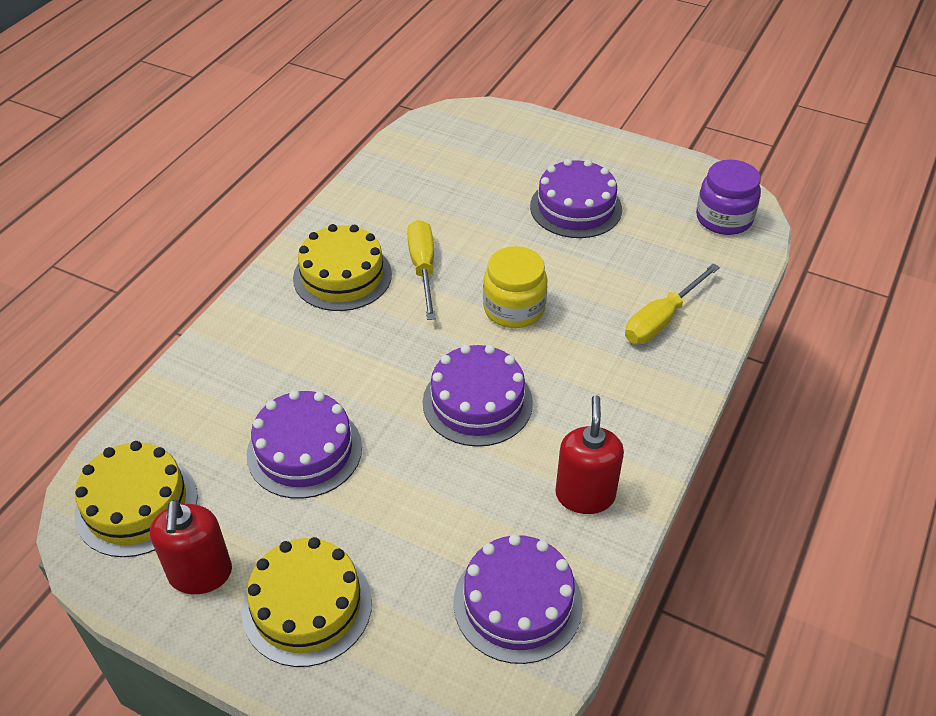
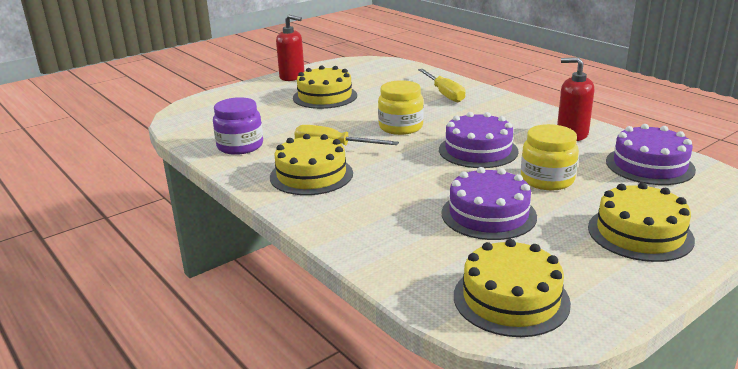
camera: 65 degrees left, 20 degrees down
red soap dispenser [150,500,232,594] -> red soap dispenser moved to [276,15,305,81]
purple cake [530,159,622,238] -> yellow cake [293,66,357,109]
purple jar [696,160,761,235] -> purple jar moved to [213,97,263,155]
none -> yellow jar [521,124,579,190]

